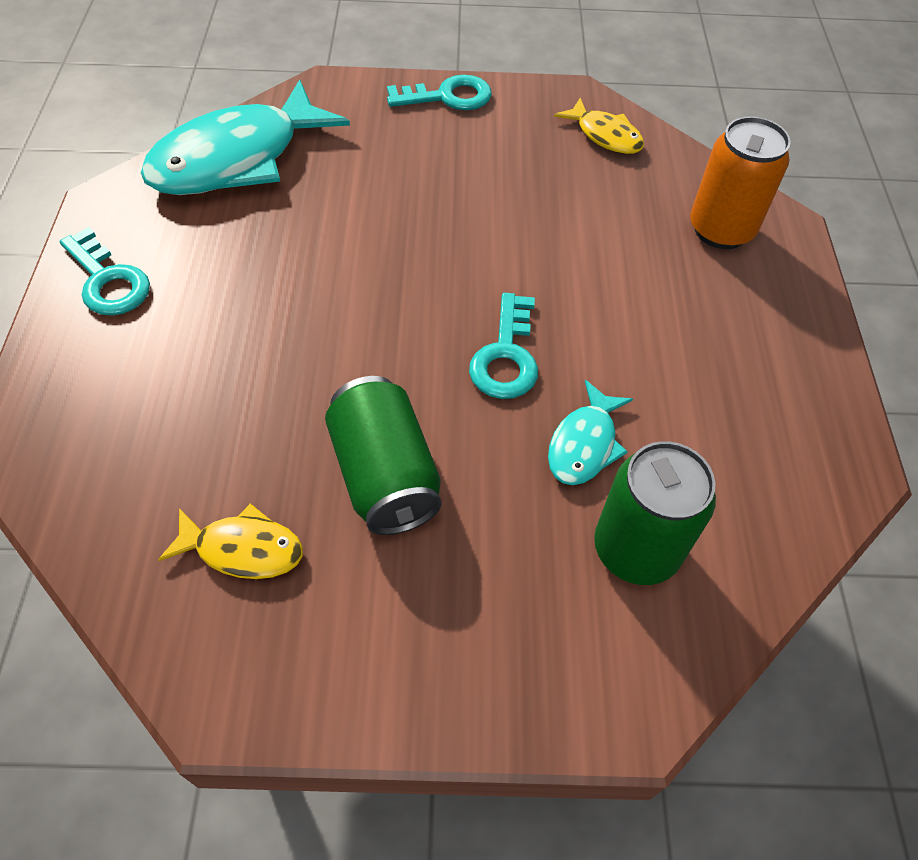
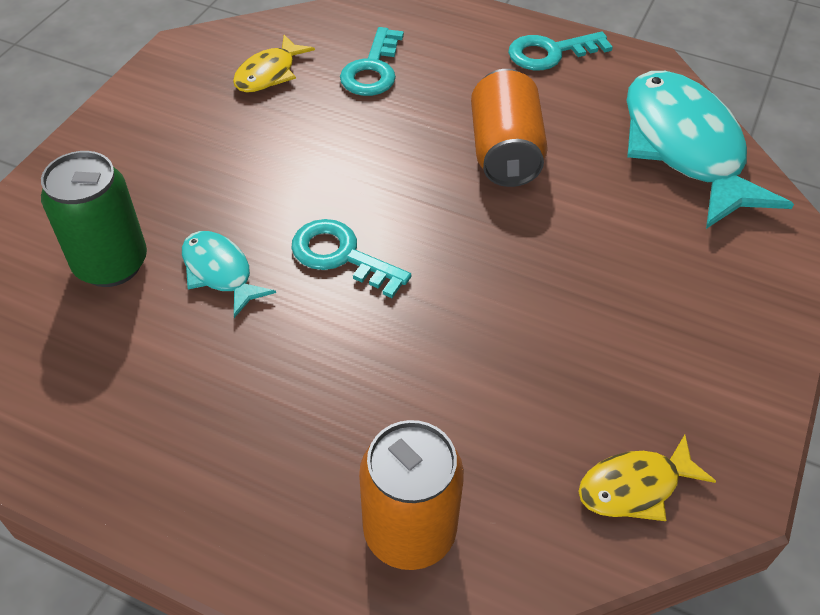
camera: 115 degrees right, 5 degrees down
green can [325,376,442,535] -> none
turquoise key [387,75,492,110] -> turquoise key moved to [340,27,404,96]
none -> orange can [471,69,548,187]

